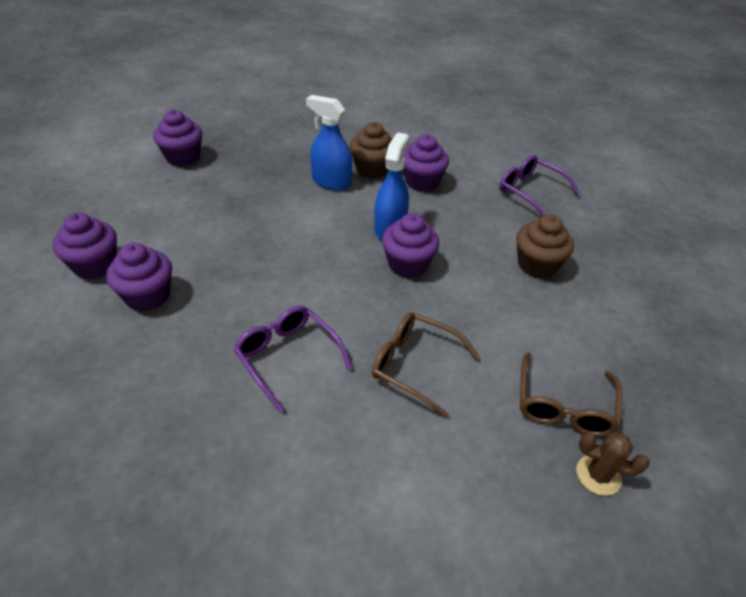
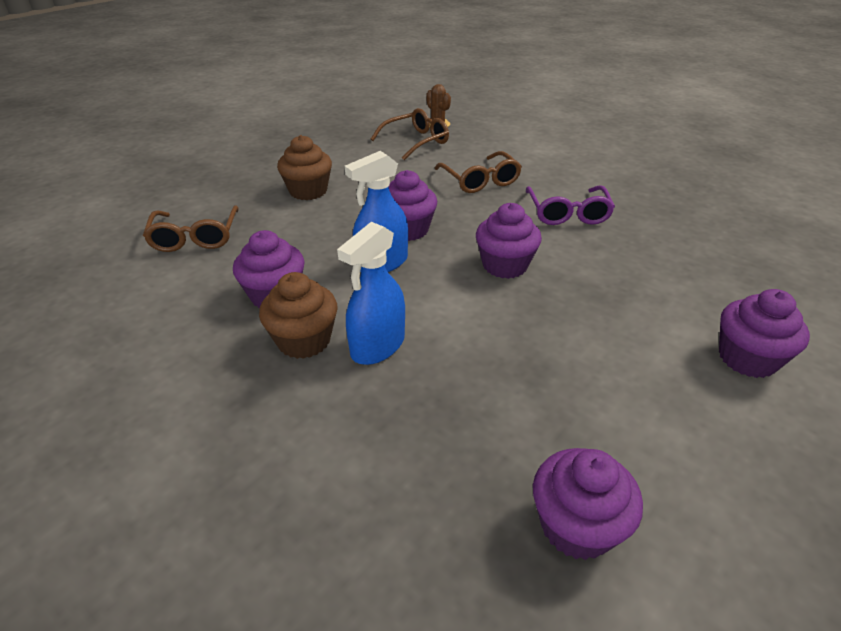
camera: 140 degrees left, 5 degrees down
purple cupcake [106,243,172,311] -> purple cupcake moved to [476,203,542,279]
blue spray bottle [306,95,352,190] -> blue spray bottle turned 60 degrees clockwise [337,222,405,365]
purple glasses [499,155,580,216] -> brown glasses [143,205,239,252]

